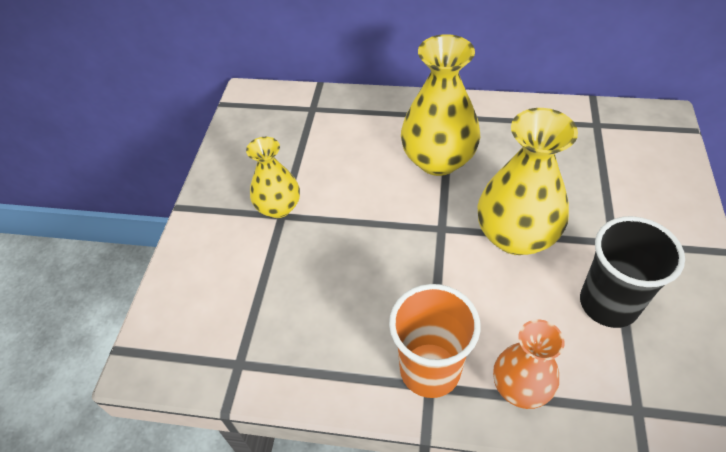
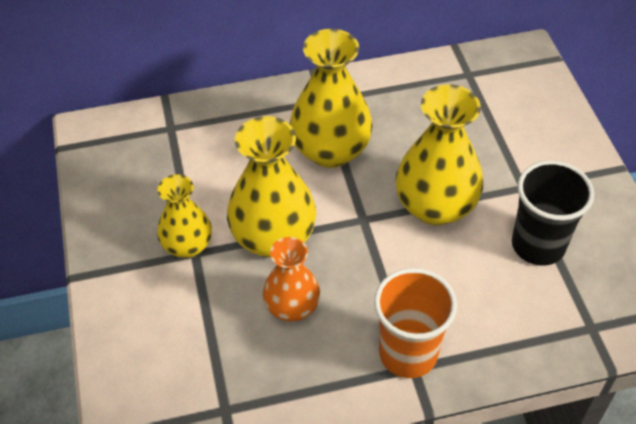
camera: 25 degrees left, 0 degrees up
orange vase [493,319,565,409] -> orange vase moved to [263,237,320,322]
none -> yellow vase [227,116,316,258]

